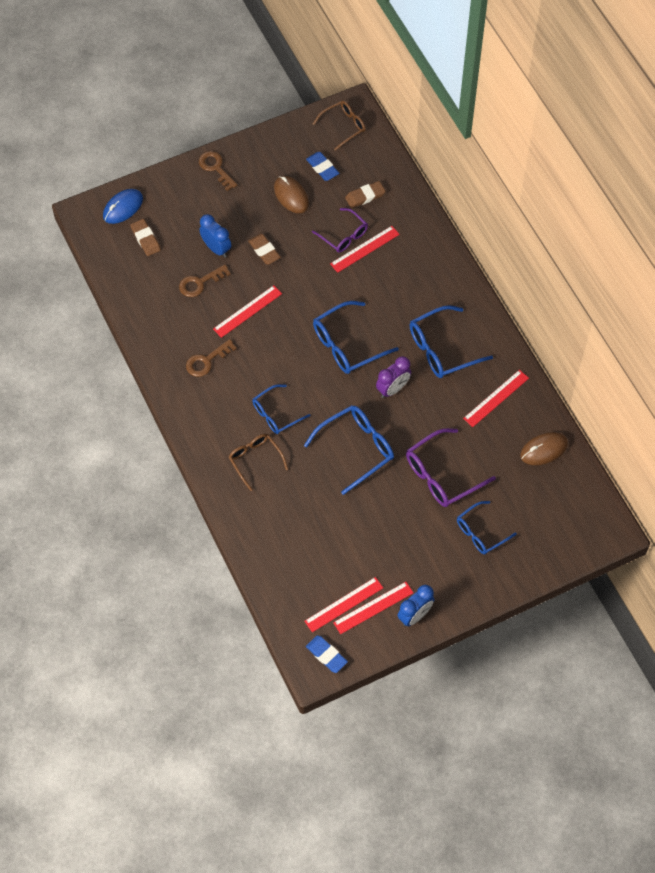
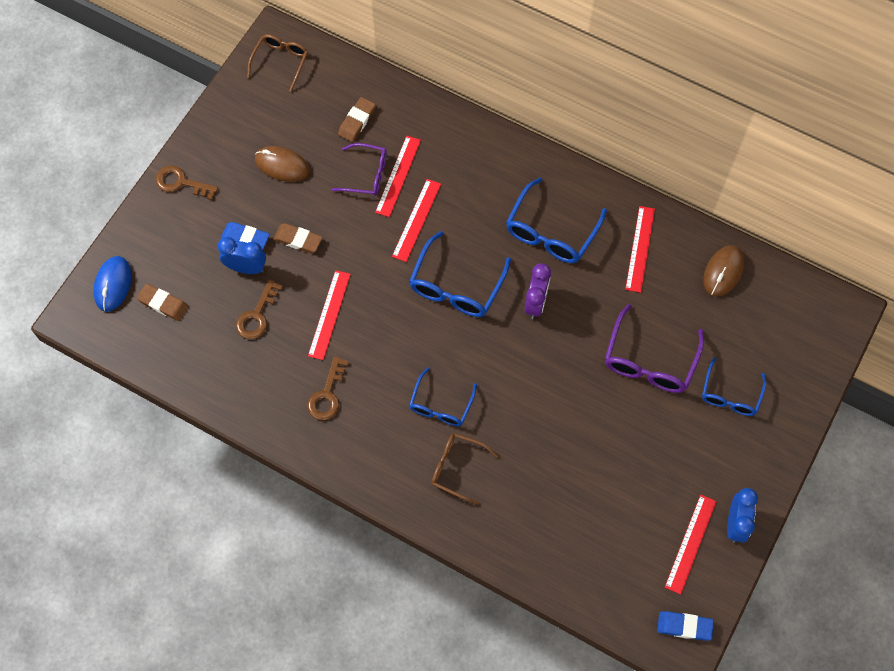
camera: 35 degrees left, 5 degrees up
blue glasses [304,405,394,495] -> none
red ruler [304,577,383,632] -> red ruler moved to [392,179,441,262]
blue eraser [306,152,339,181] -> blue eraser moved to [221,222,270,250]

